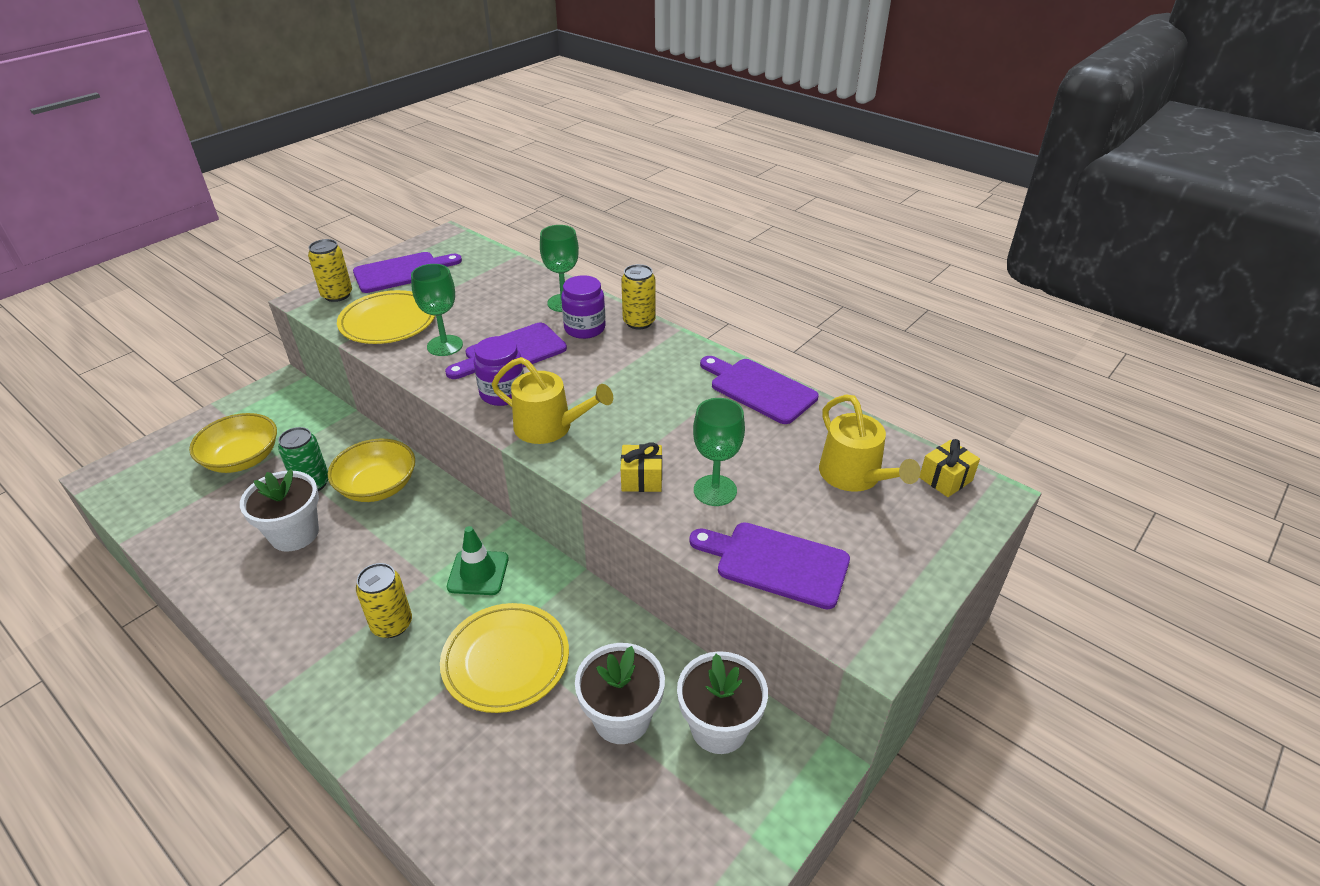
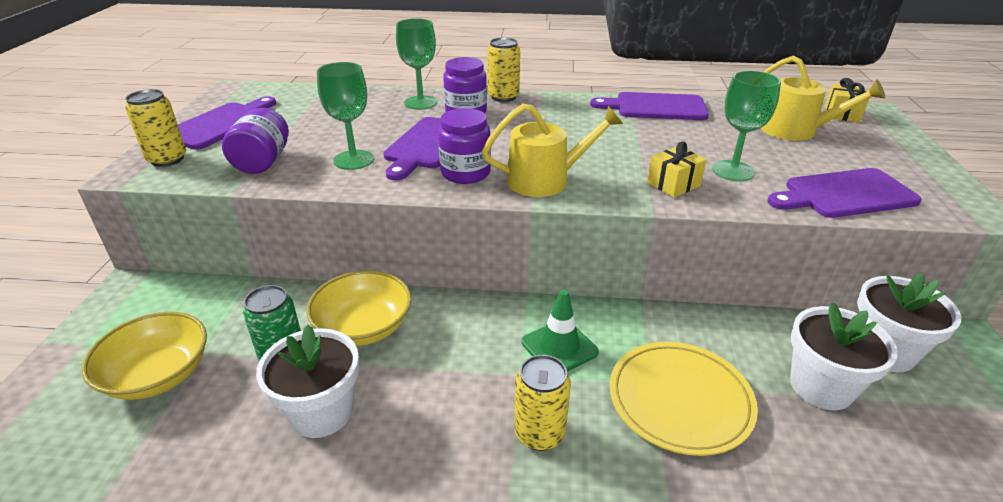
camera: 35 degrees left, 5 degrees down
yellow plate [337,290,435,344] -> purple jar [222,108,289,174]

